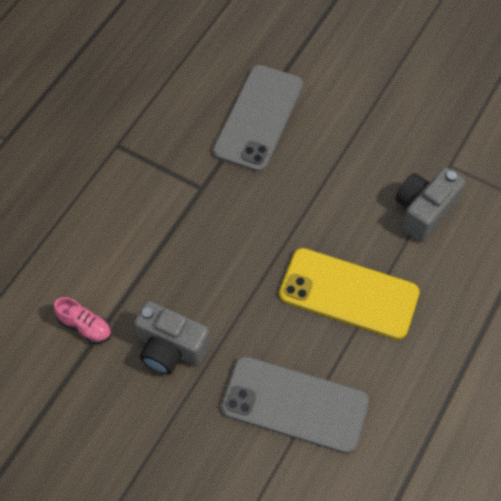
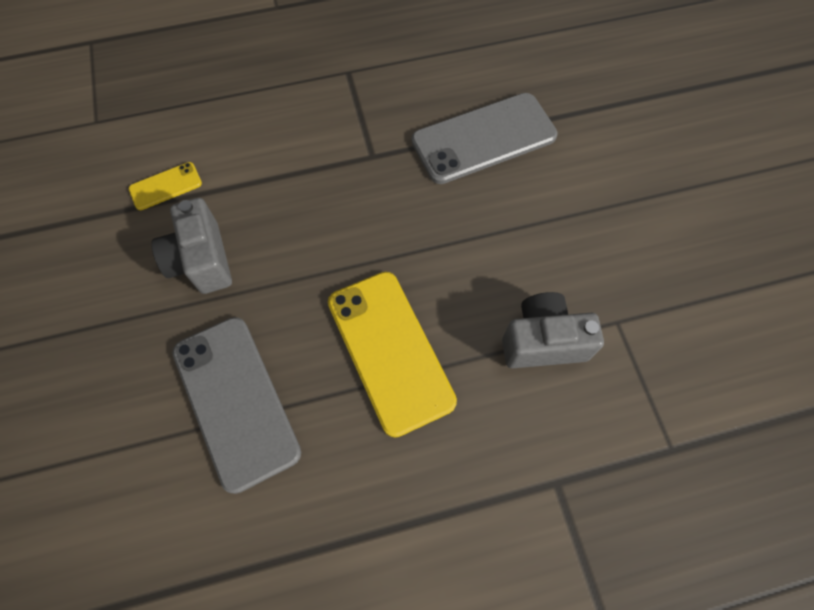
camera: 45 degrees right, 5 degrees up
pink shoe [54,297,112,343] -> yellow phone [129,162,202,210]

